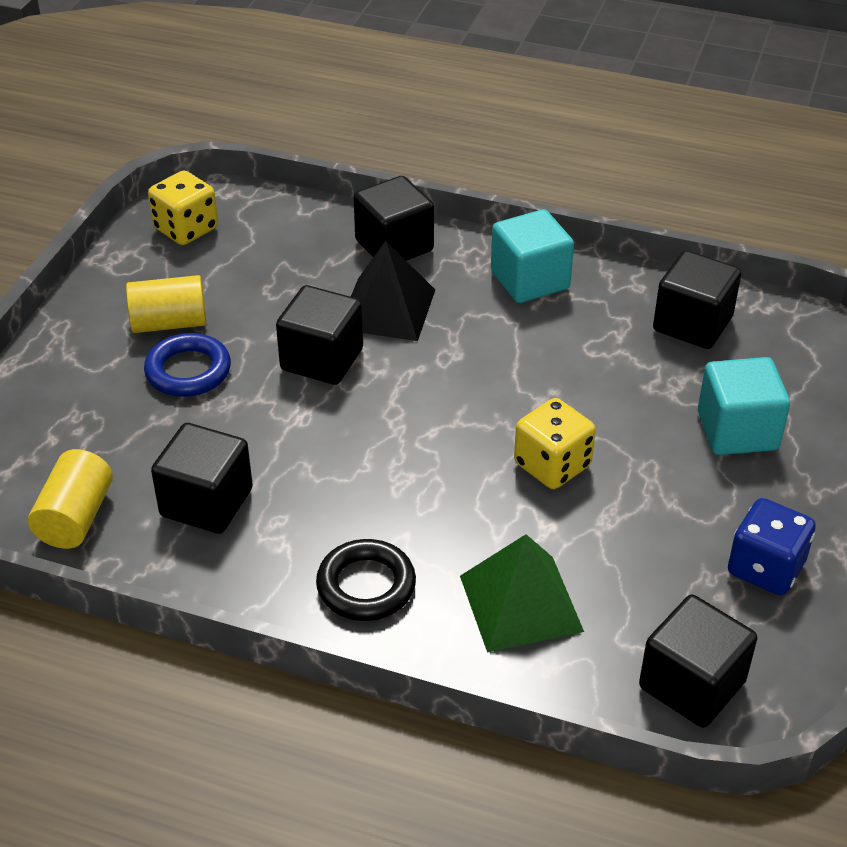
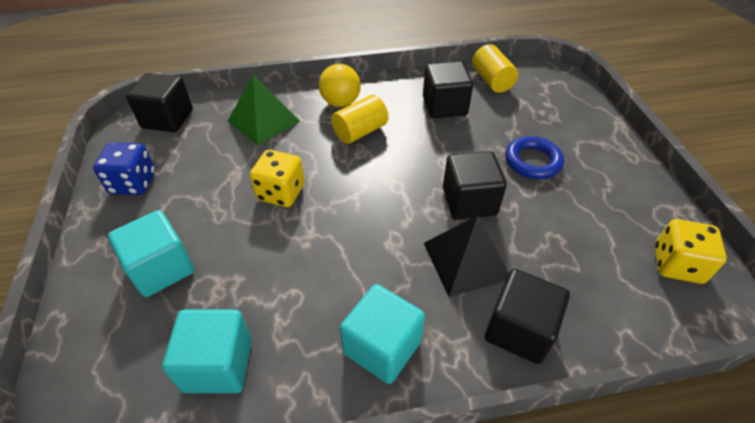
camera: 150 degrees right, 5 degrees up
yellow cylinder [126,275,207,333] -> yellow cylinder moved to [331,95,388,144]
black ring [316,539,416,621] -> yellow ball [319,64,361,107]
black cube [653,250,741,349] -> turquoise cube [162,309,252,394]

